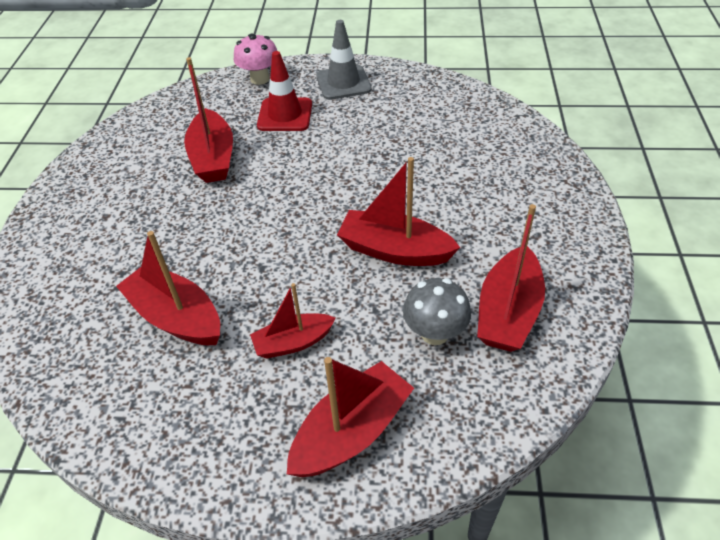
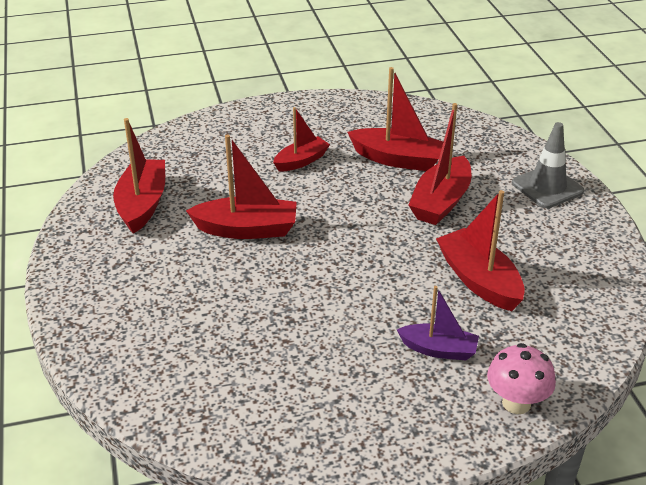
camera: 160 degrees right, 10 degrees down
red traffic cone [257,51,312,131] -> purple boat [397,286,479,360]
red boat [287,357,414,477] -> red boat moved to [408,103,471,225]
grey traffic cone [316,20,372,100] -> grey traffic cone moved to [512,122,584,208]
grey mushroom [403,278,471,345] -> none

